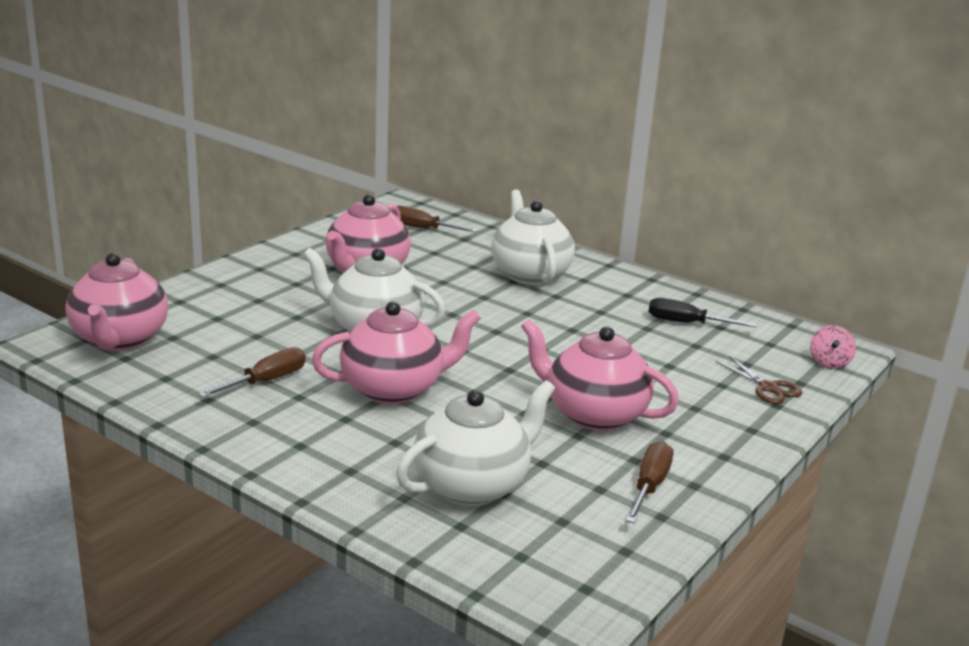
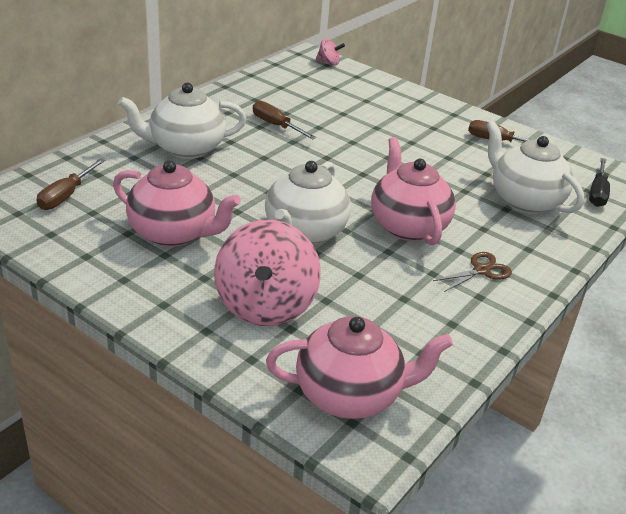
camera: 90 degrees left, 10 degrees up
brown screwdriver [198,347,306,398] -> brown screwdriver moved to [253,100,316,140]
pink teapot [521,319,679,431] -> none
black screwdriver [648,298,757,327] -> black screwdriver moved to [589,158,610,207]
brown scissors [716,356,802,404] -> brown scissors moved to [433,252,512,292]
none -> pink spinning top [214,220,321,326]

